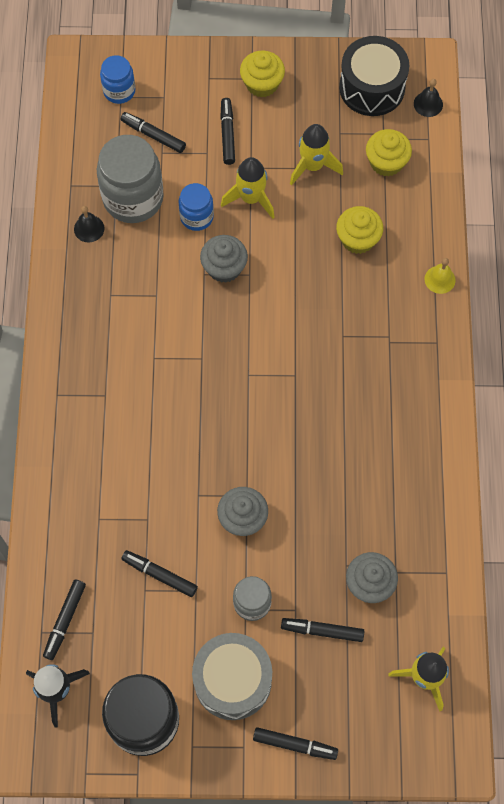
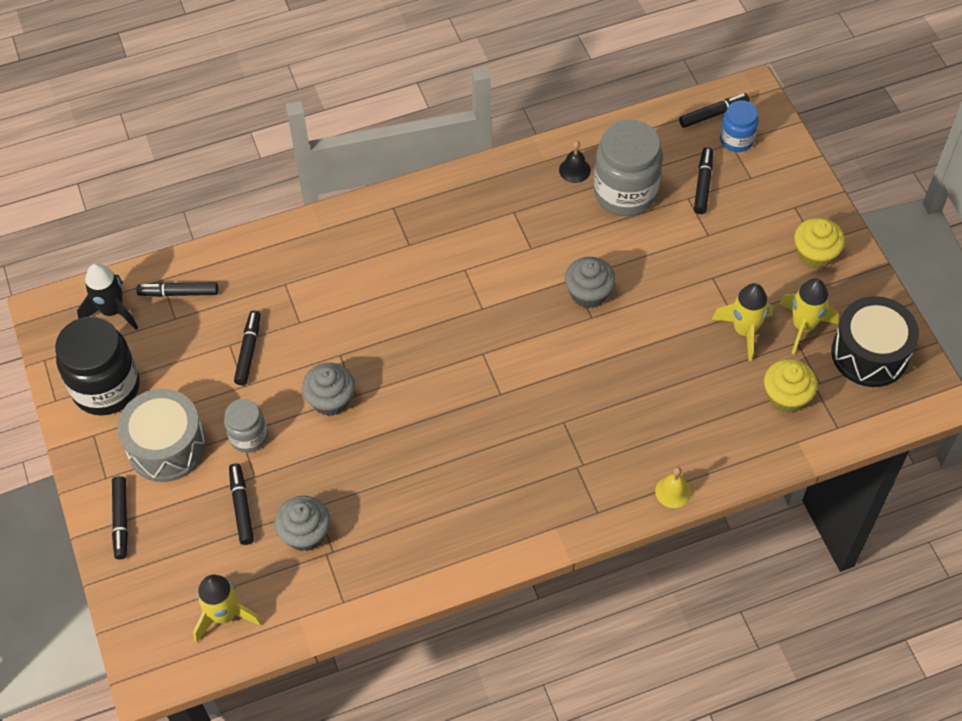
camera: 70 degrees right, 10 degrees down
blue jar [178,183,214,231] -> none
black marker [220,98,235,165] -> black marker moved to [679,93,750,128]
yellow rocket [221,157,275,219] -> yellow rocket moved to [779,278,839,354]
yellow cupcake [336,206,383,254] -> none
black bell [414,79,443,117] -> none

